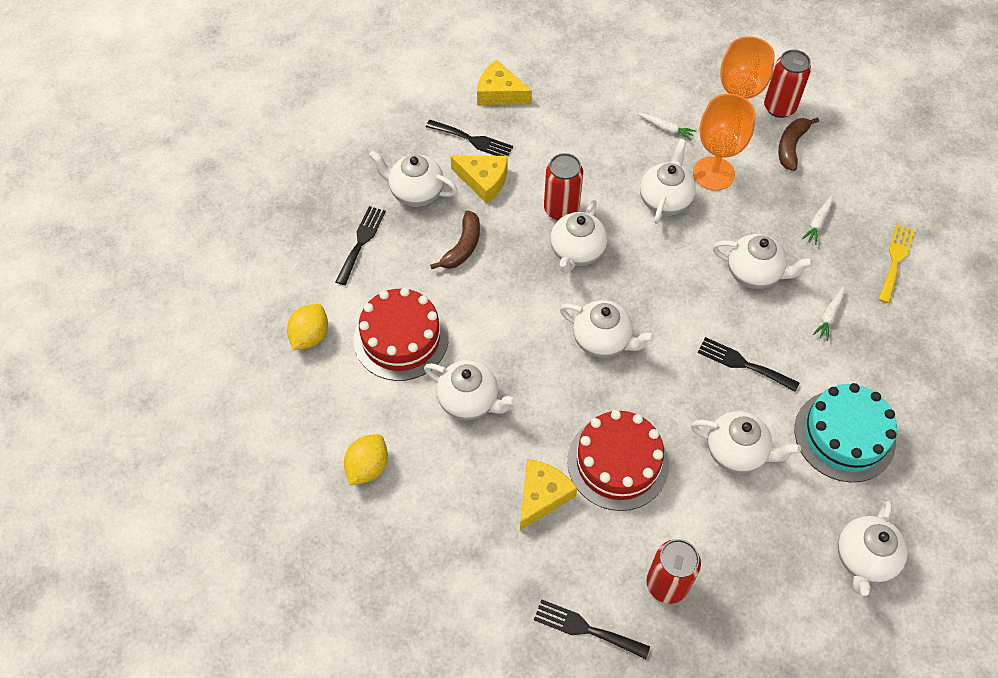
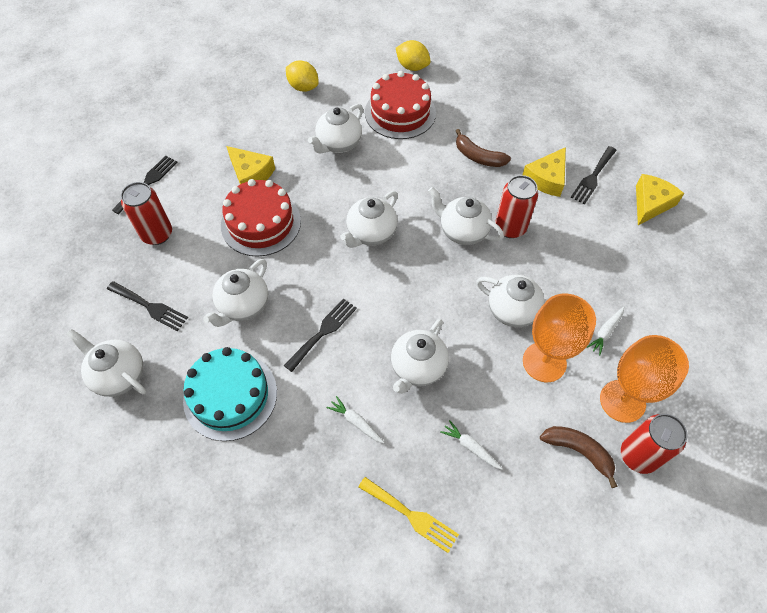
camera: 100 degrees right, 0 degrees up
black fork [335,206,386,285] -> black fork moved to [107,281,188,331]
white teapot [369,151,458,206] -> none

